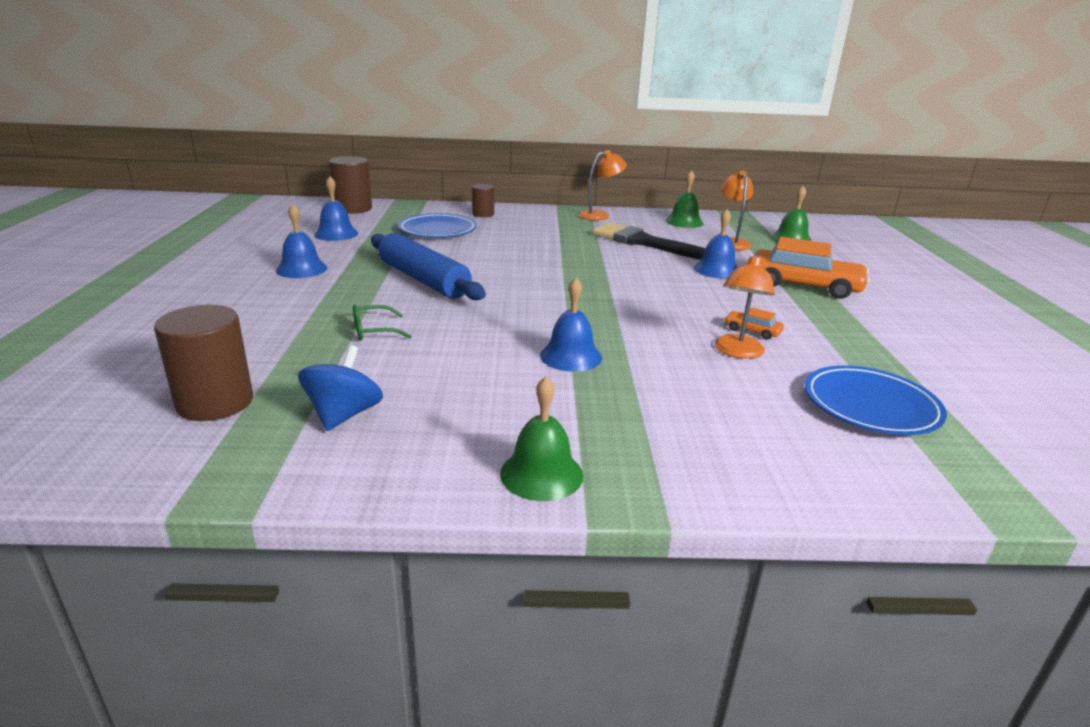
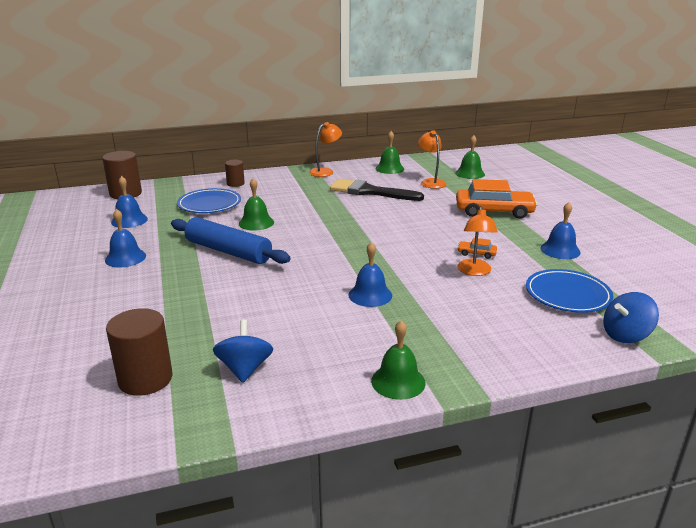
camera: 15 degrees left, 0 degrees up
green glasses [353,305,411,341] -> none
blue bell [694,209,737,279] -> blue bell moved to [540,202,581,259]
none -> green bell [239,178,274,231]
none -> blue spinning top [603,292,659,343]

